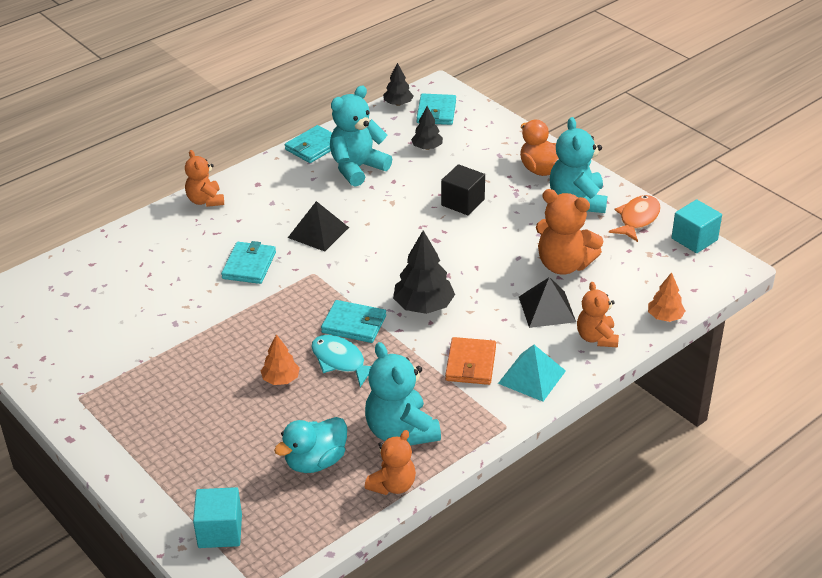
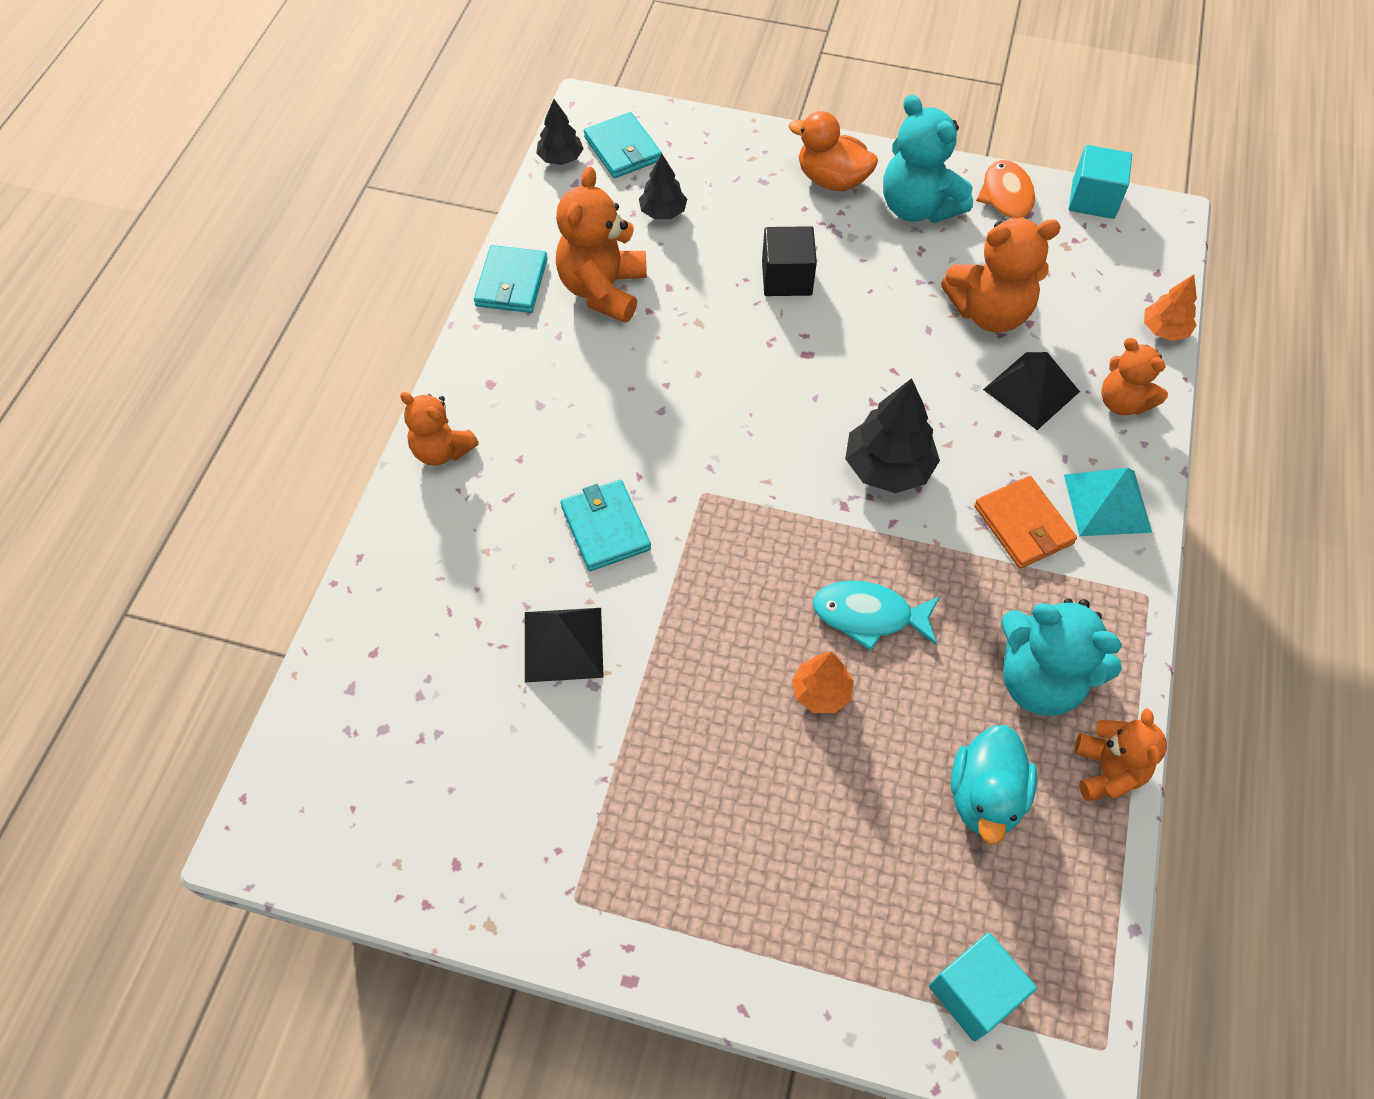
camera: 35 degrees left, 20 degrees up
black pyramid [288,201,349,252] -> black pyramid moved to [525,608,604,683]
turquoise wallet [321,300,386,343] -> none
turquoise teddy bear [330,86,392,187] -> orange teddy bear [556,166,647,323]

